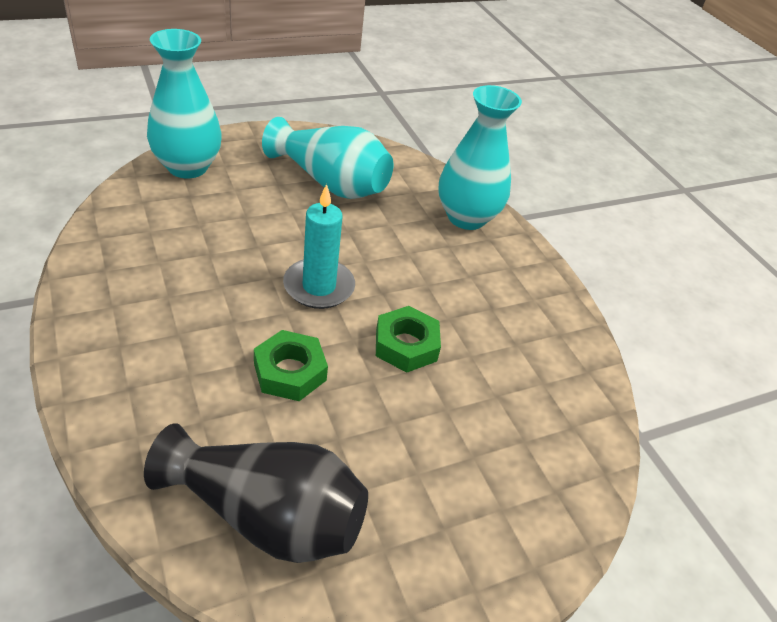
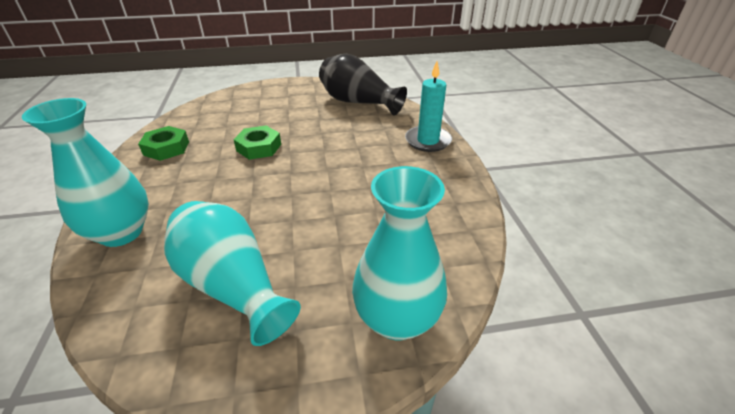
camera: 160 degrees left, 5 degrees down
green nut [254,330,328,401] -> green nut moved to [138,126,189,161]
turquoise candle [283,184,355,309] -> turquoise candle moved to [405,61,452,152]

